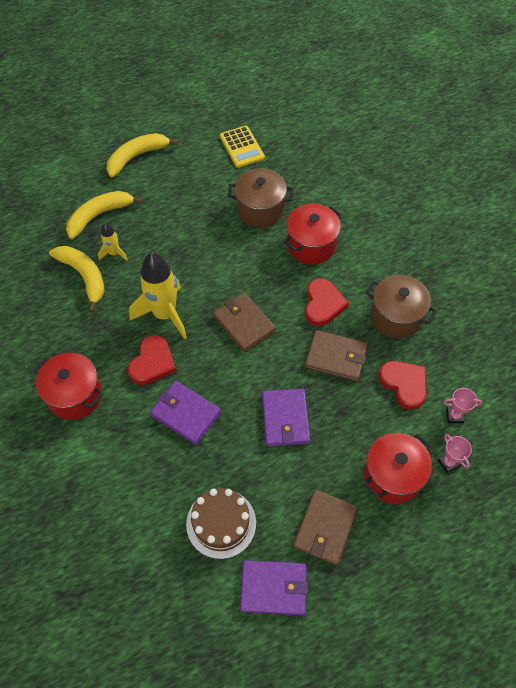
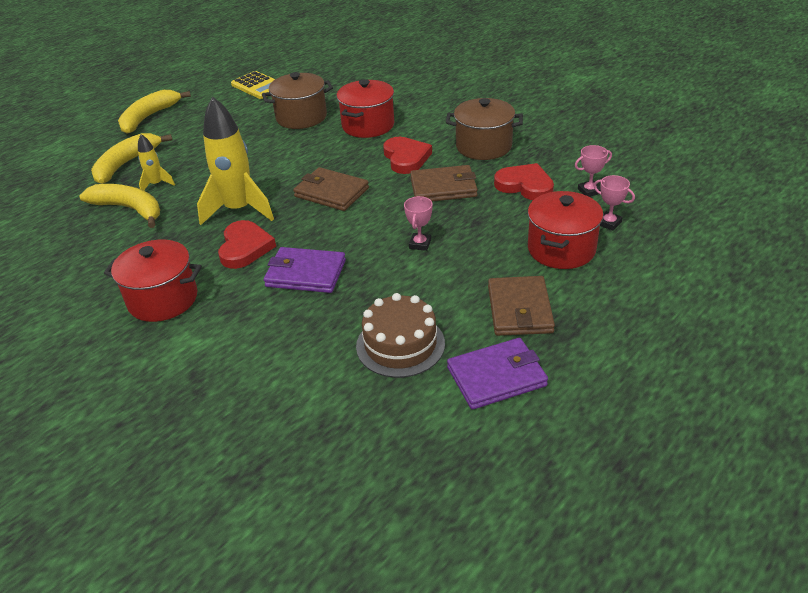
camera: 20 degrees left, 20 degrees down
purple wallet [262,389,310,447] -> pink trophy [404,196,433,251]

